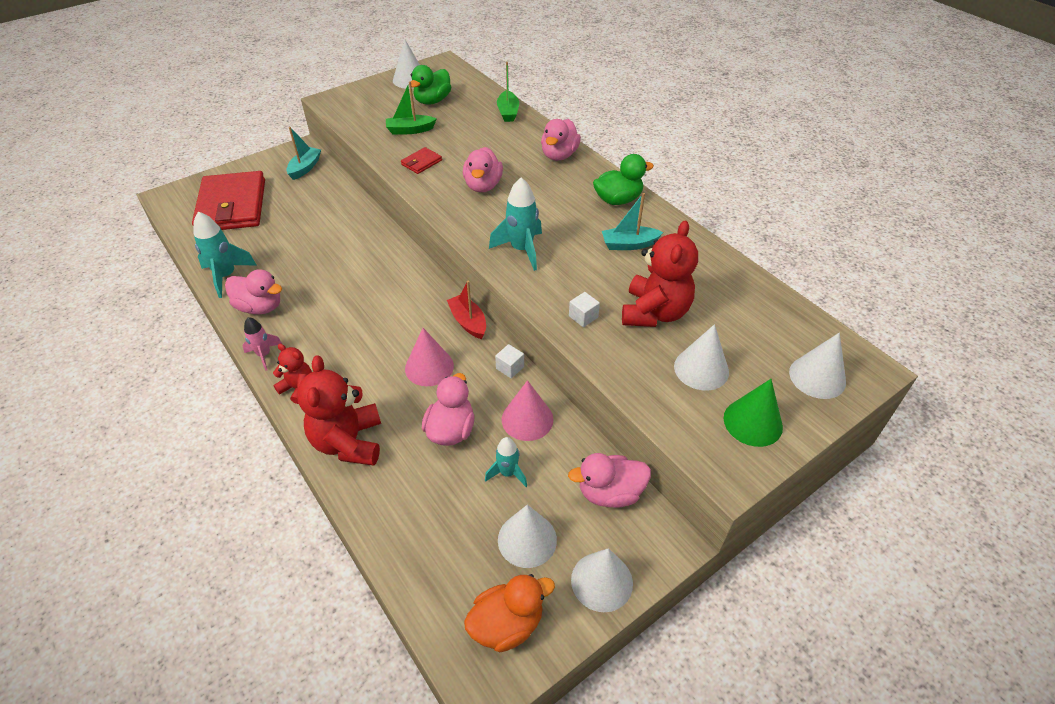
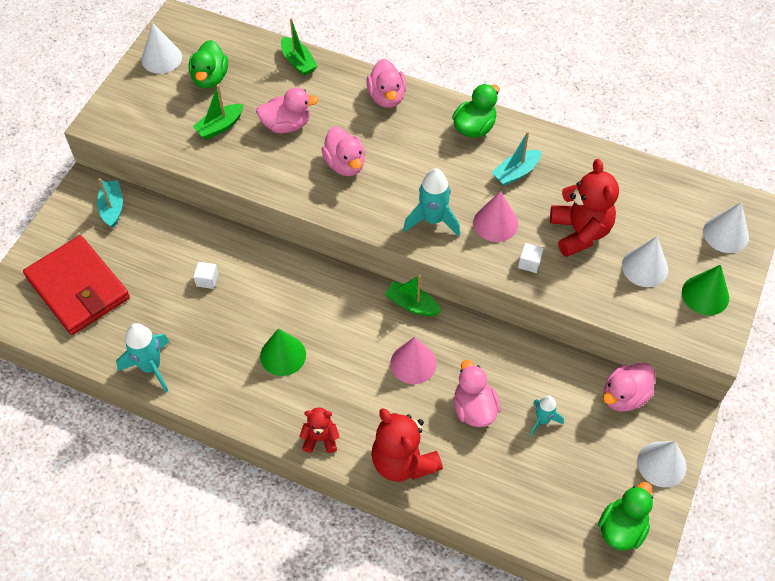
camera: 30 degrees left, 10 degrees up
pink duck [225,269,282,314] -> pink duck moved to [256,87,319,133]
pink rocket [242,317,282,371] -> none
red wallet [401,147,442,174] -> none
red boat [447,281,486,339] -> green boat [385,275,441,316]
orange duck [464,574,555,652] -> green duck [598,482,653,551]
white cube [495,344,524,378] -> white cube moved to [193,262,218,289]
white cone [498,505,557,568] -> none
pink cone [502,380,553,441] -> pink cone moved to [473,191,518,242]
none -> green cone [260,328,306,376]

